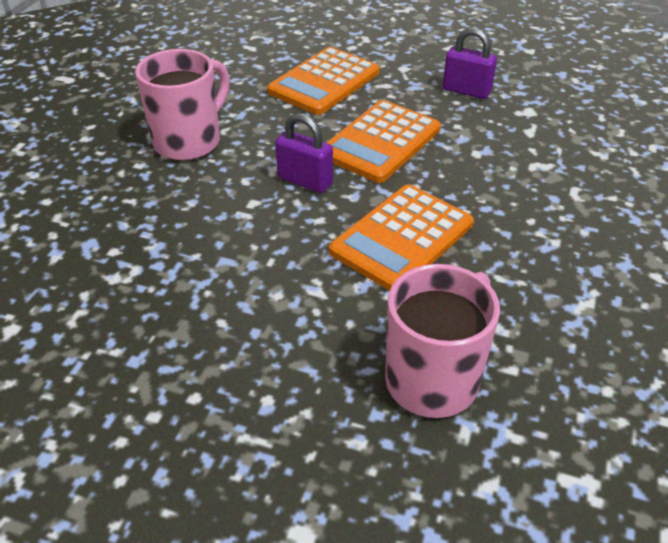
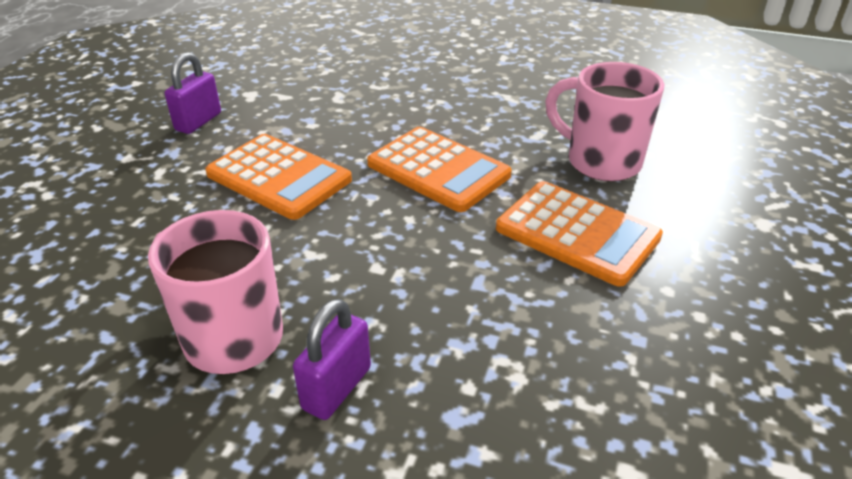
camera: 90 degrees left, 5 degrees down
orange calculator [267,47,380,115] -> orange calculator moved to [496,181,663,287]
purple padlock [275,113,333,193] -> purple padlock moved to [293,299,371,420]

